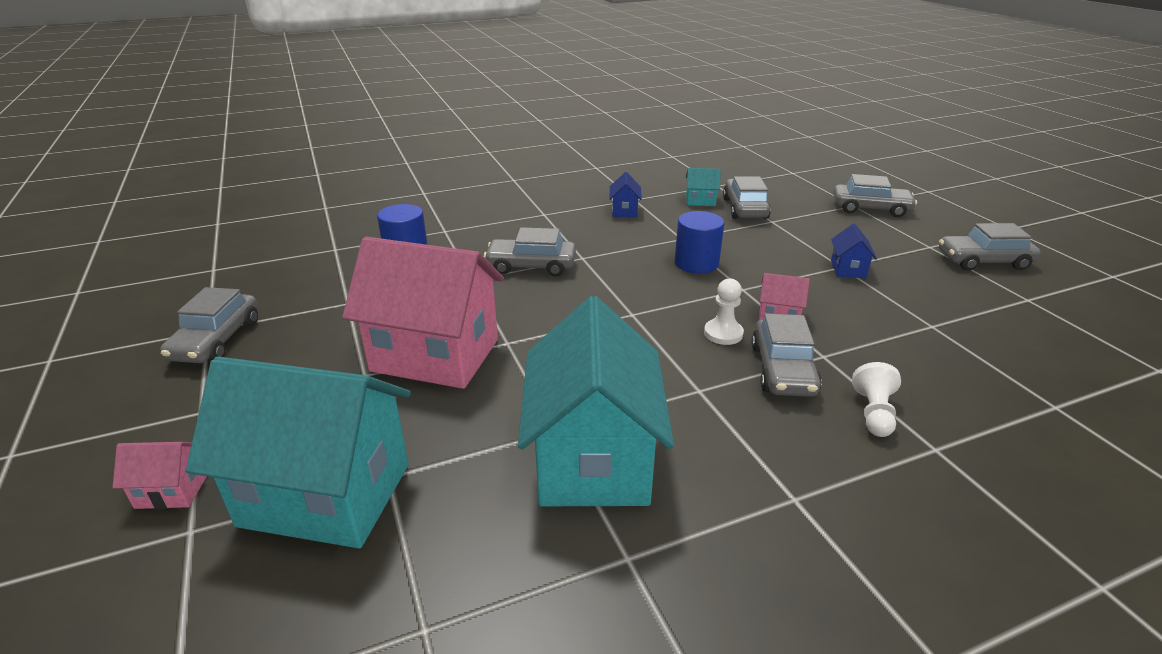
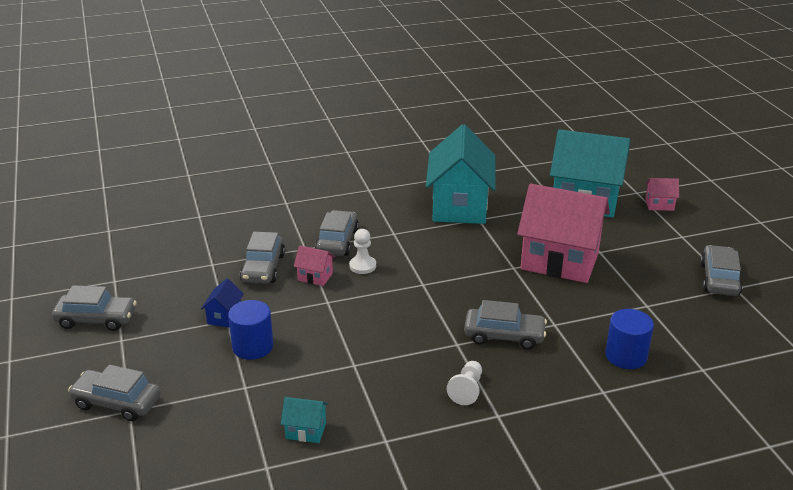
camera: 175 degrees left, 0 degrees up
blue house [609,172,642,217] -> none
blue cylinder [675,211,724,274] -> blue cylinder moved to [228,300,273,360]
grey car [723,176,771,219] -> grey car moved to [240,232,285,284]
white pawn [852,362,901,437] -> white pawn moved to [447,361,482,405]

